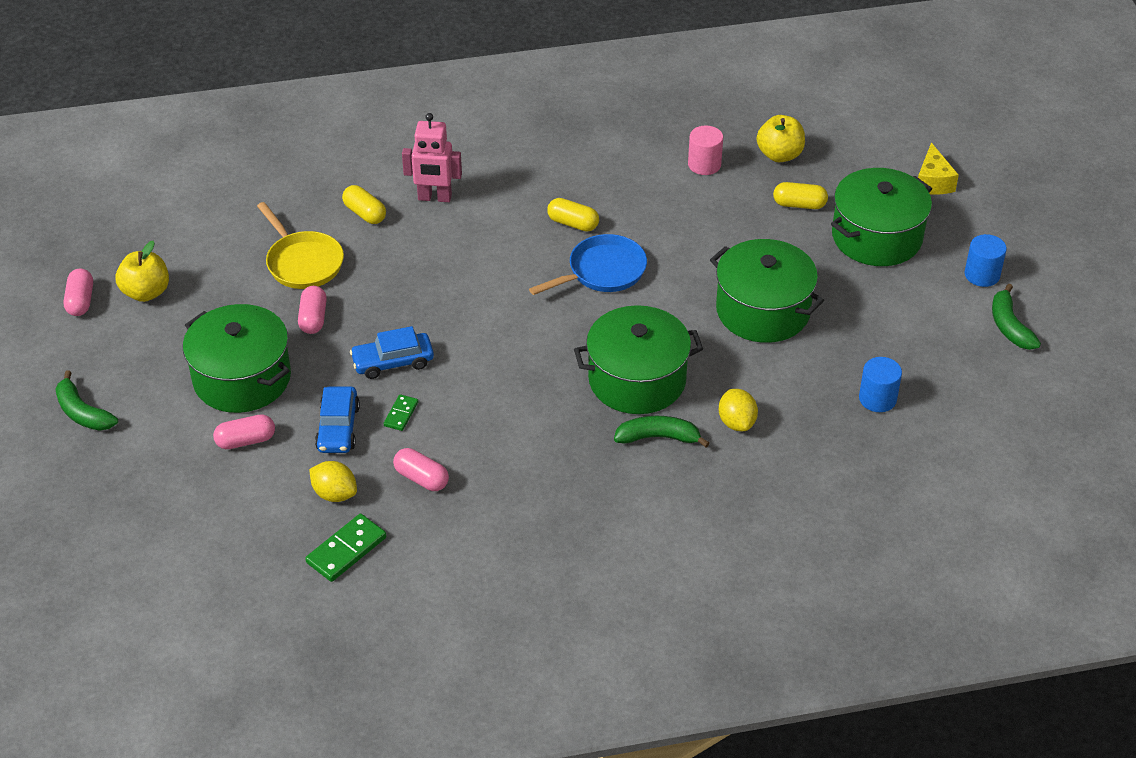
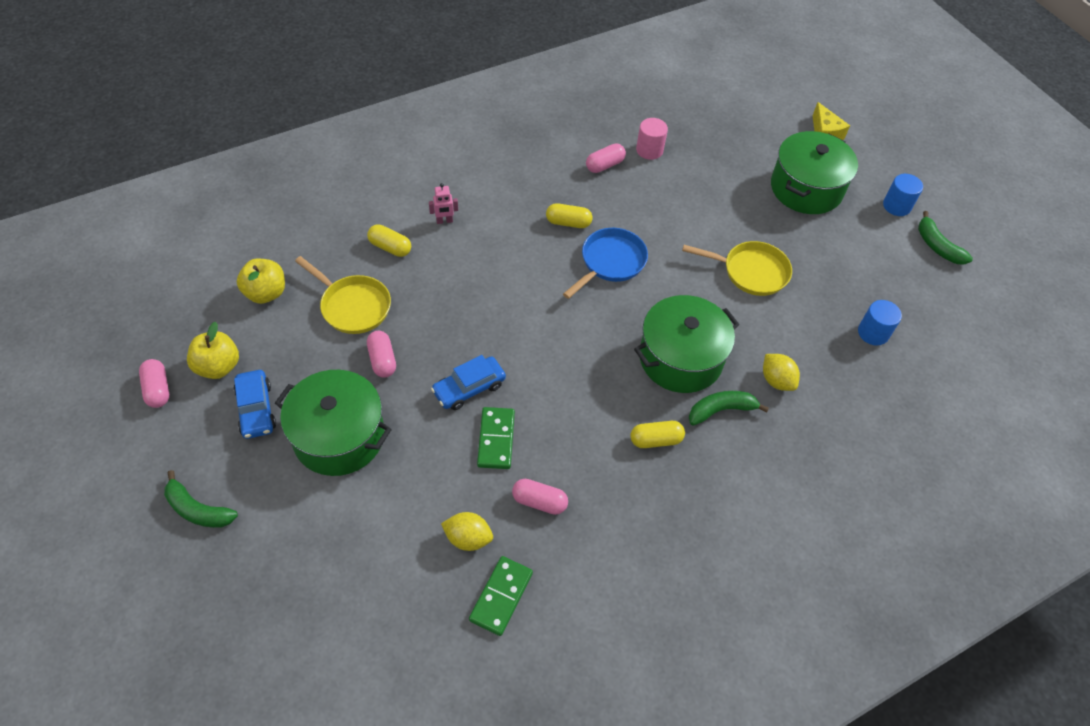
camera: 20 degrees left, 10 degrees up
pink capsule [213,414,275,449] -> pink capsule moved to [586,143,626,173]
blue car [315,386,360,453] -> blue car moved to [234,370,276,439]
green domino [383,394,418,431] -> green domino [477,407,515,469], size x1.71
pink robot [402,113,462,202] -> pink robot [429,183,458,224], size x0.57
green pot [710,239,824,343] -> yellow pan [682,241,792,296]
yellow apple [757,115,805,162] -> yellow apple moved to [237,258,285,304]
yellow capsule [773,182,828,209] -> yellow capsule moved to [630,421,685,448]

